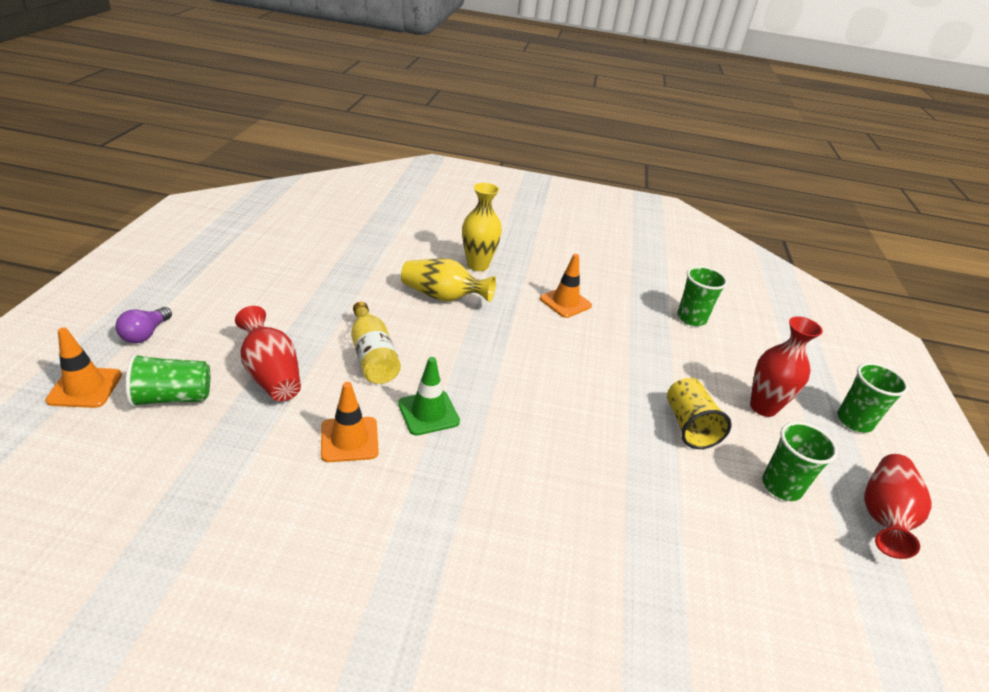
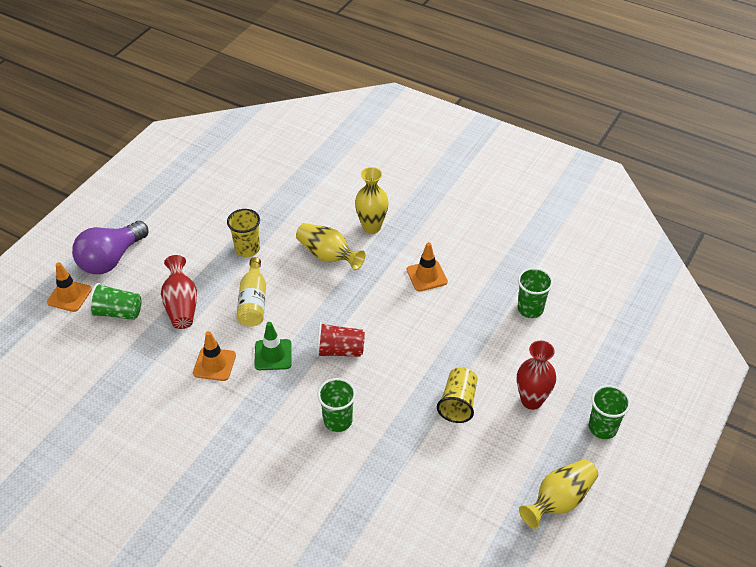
camera: 25 degrees right, 10 degrees up
purple light bulb [115,307,172,343] -> purple light bulb [72,221,148,275], size x2.01
green cup [762,422,838,501] -> green cup moved to [317,378,356,432]
red vase [864,454,932,559] -> yellow vase [519,459,598,529]
none -> yellow cup [227,209,260,257]
none -> red cup [316,322,365,357]

